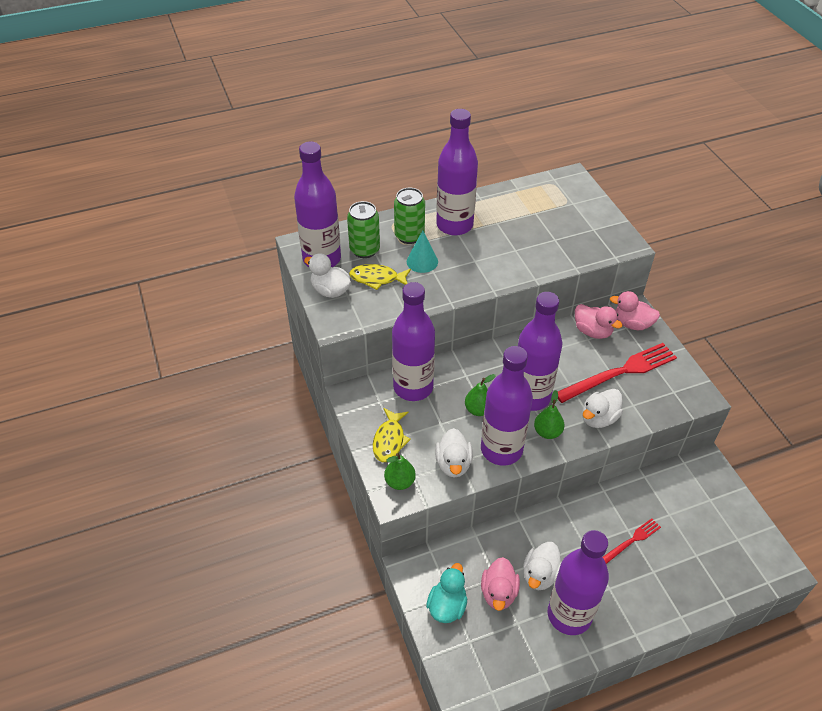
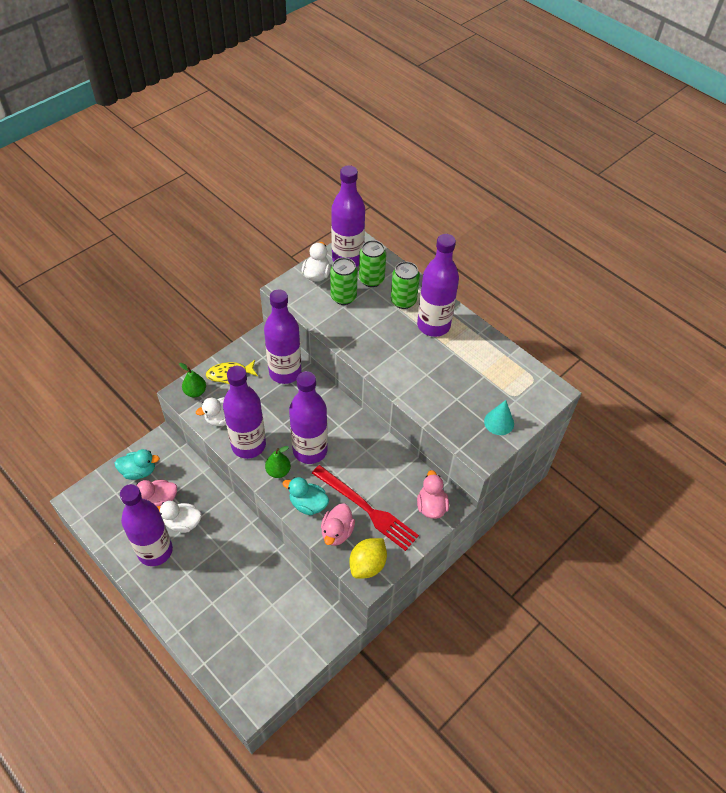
camera: 65 degrees right, 5 degrees up
yellow fish [349,264,411,290] -> green can [330,258,358,305]
turquoise cone [407,230,438,273] -> turquoise cone moved to [484,400,514,435]
green pear [465,374,496,416] -> none
pink duck [575,304,623,339] -> pink duck moved to [321,503,355,546]
white duck [582,389,623,428] -> turquoise duck [283,477,329,515]
red fork [603,518,661,564] -> none
none -> yellow lemon [349,538,387,579]

